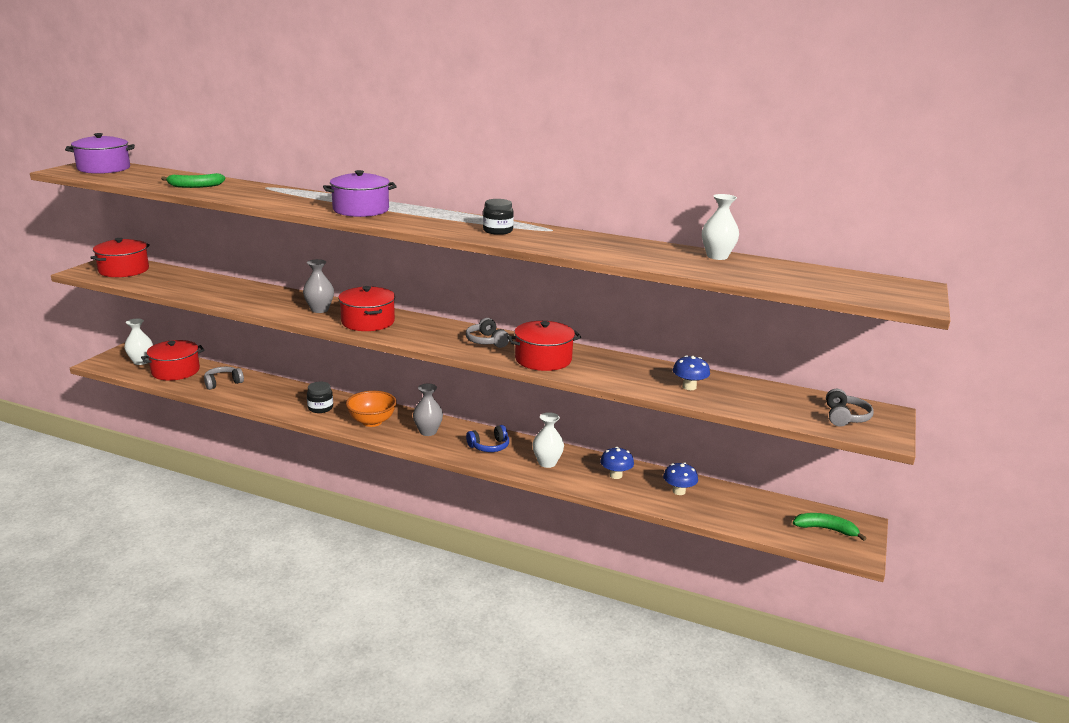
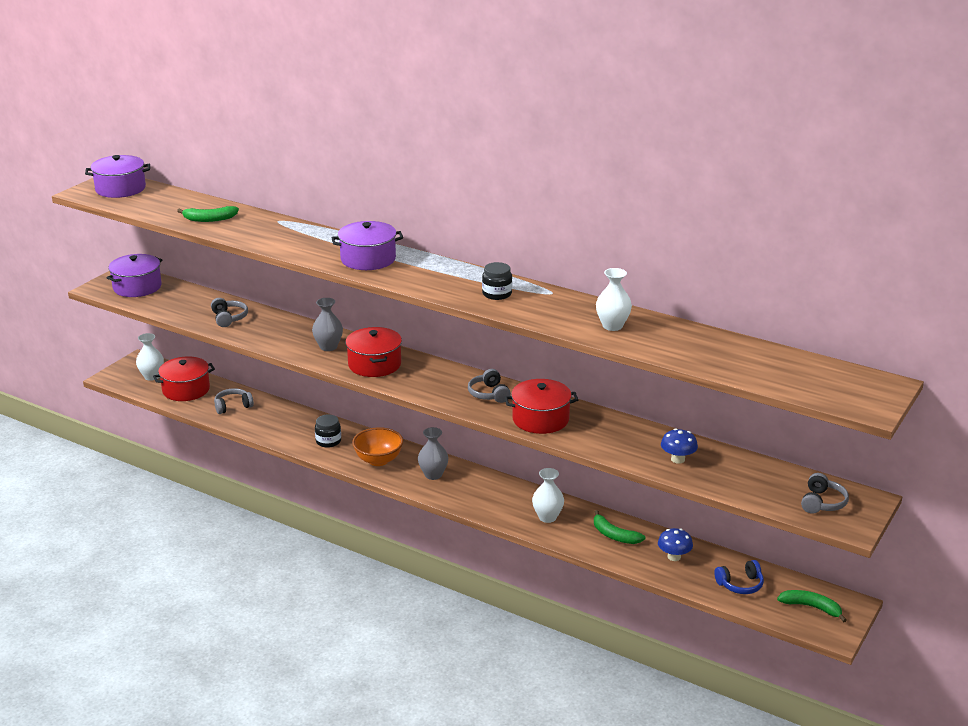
camera: 10 degrees right, 5 degrees up
red pot [90,238,150,277] -> purple pot [107,254,162,297]
blue headphones [466,425,509,452] -> blue headphones moved to [714,560,764,594]
blue mushroom [600,447,634,479] -> green banana [594,510,646,544]
white vase [702,194,739,260] -> white vase moved to [596,268,632,331]
none -> grey headphones [211,298,248,327]

